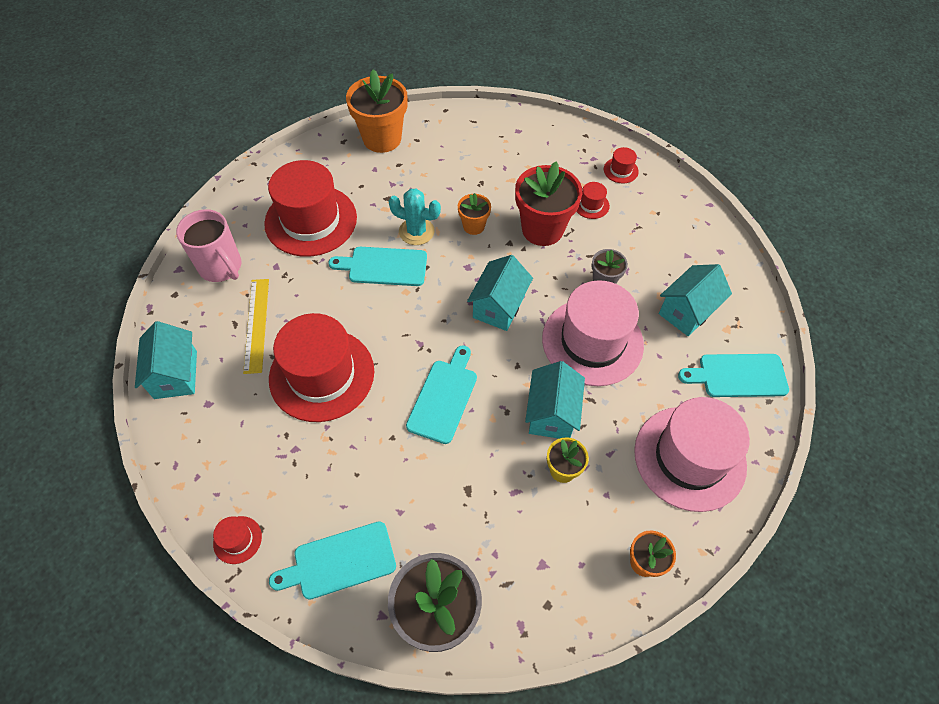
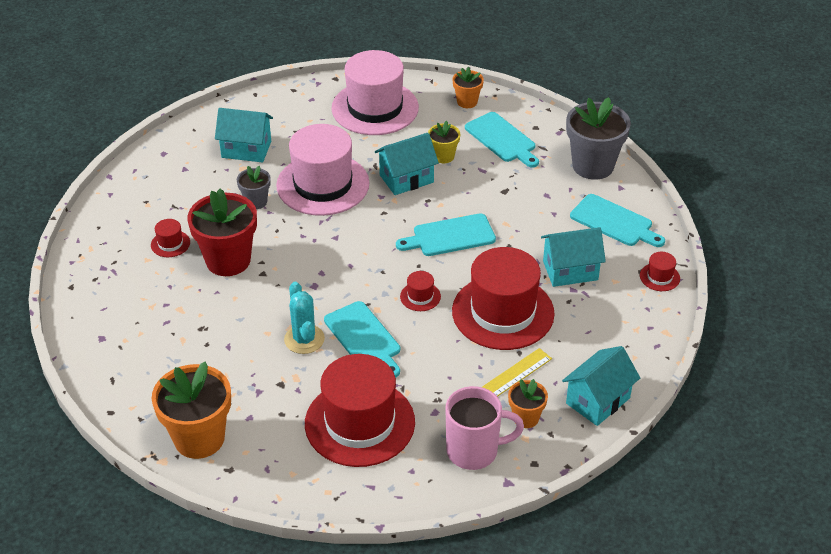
camera: 125 degrees left, 15 degrees down
pink mug [176,209,241,282] -> pink mug turned 75 degrees clockwise [446,386,524,470]
orange flower pot [458,193,491,235] -> orange flower pot moved to [508,379,548,428]
turquoise house [467,255,533,331] -> turquoise house moved to [541,227,606,287]
red hat [604,147,639,183] -> red hat moved to [400,271,441,311]
turquoise cutting board [678,354,789,397] -> turquoise cutting board moved to [465,112,539,168]

